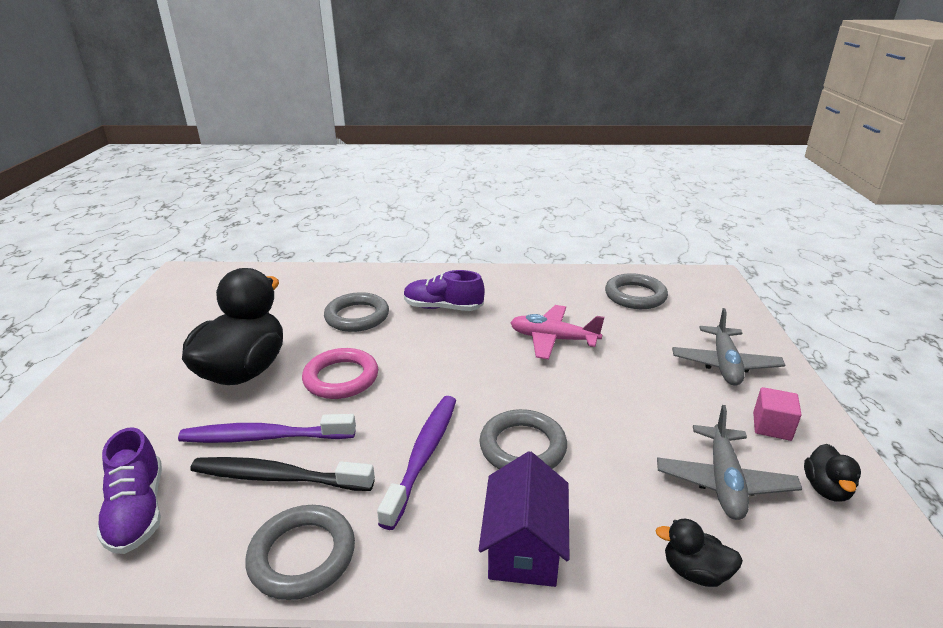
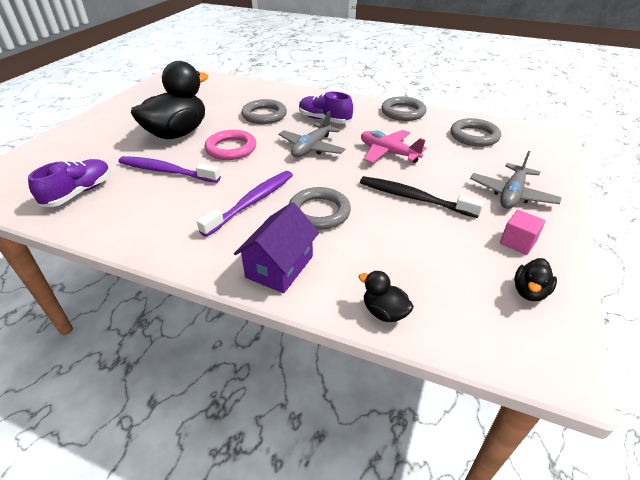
camera: 20 degrees right, 10 degrees up
purple shoe [96,427,162,554] -> purple shoe turned 150 degrees counterclockwise [28,159,111,207]
black toothbrush [190,457,375,491] -> black toothbrush moved to [360,176,484,218]
grey ring [245,505,355,600] -> grey ring moved to [381,96,426,121]
grey plane [657,405,802,520] -> grey plane moved to [278,111,346,157]

